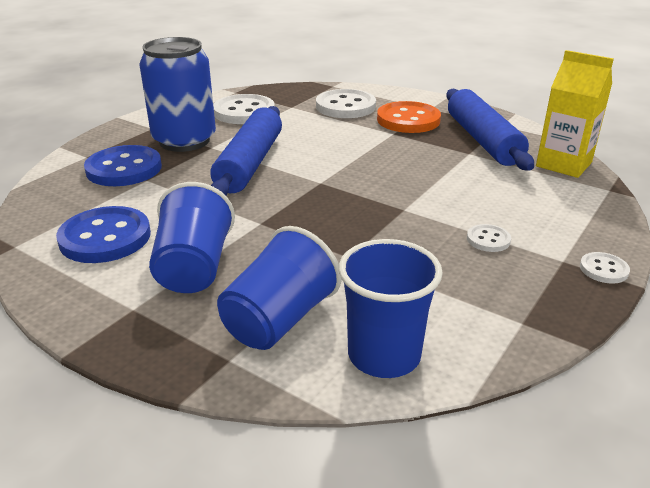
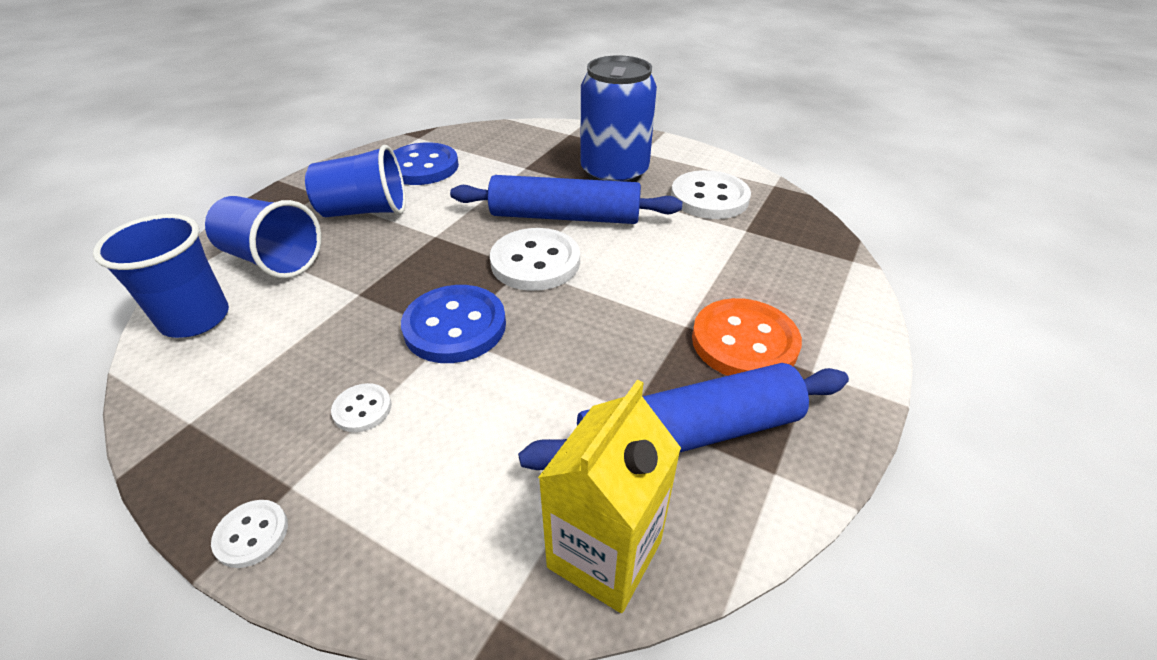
camera: 85 degrees right, 10 degrees up
blue button [84,145,162,186] -> blue button moved to [401,285,506,363]
white button [316,89,376,118] -> white button moved to [490,228,580,291]

